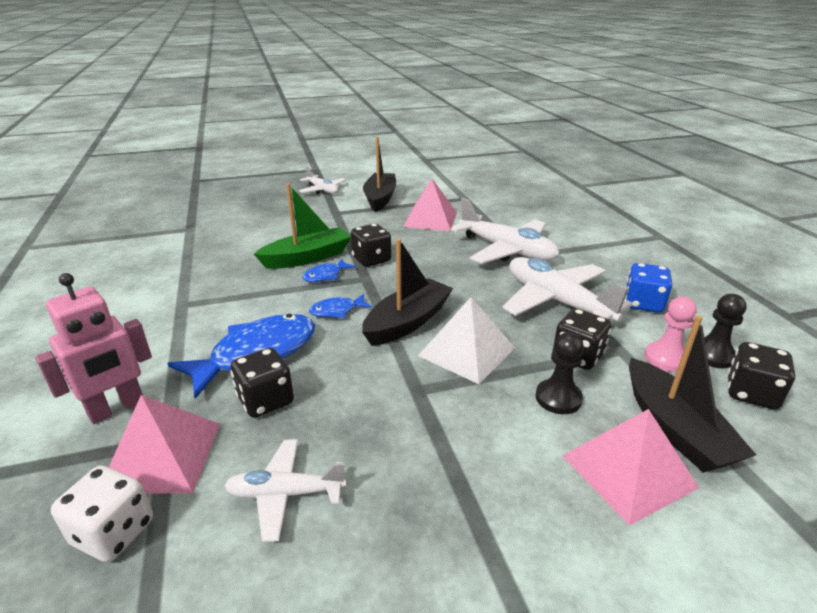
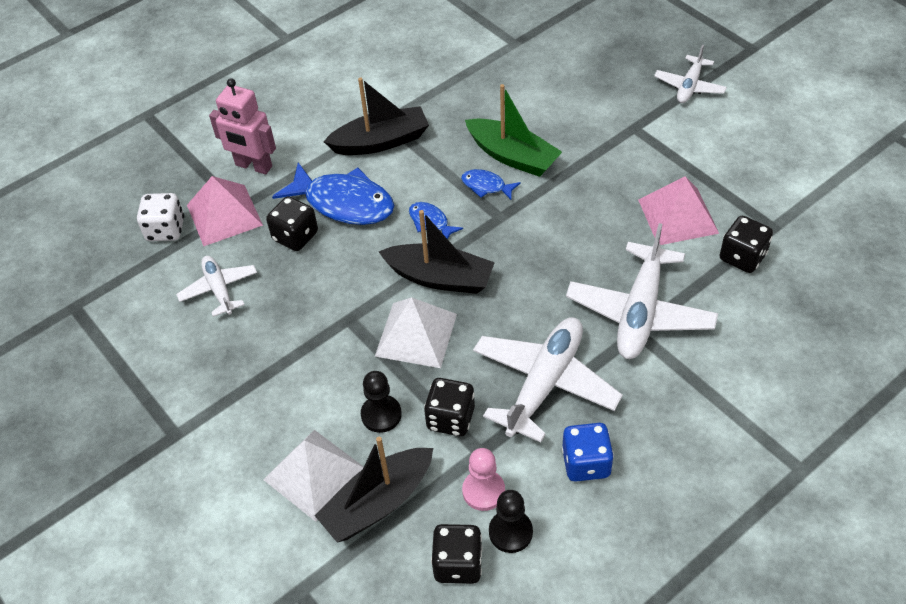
camera: 70 degrees right, 20 degrees up
black dice [350,224,391,267] -> black dice moved to [720,216,773,273]
black boat [363,137,396,212] -> black boat moved to [324,77,429,155]
pink pyramid [562,409,699,526] -> white pyramid [263,430,364,522]

